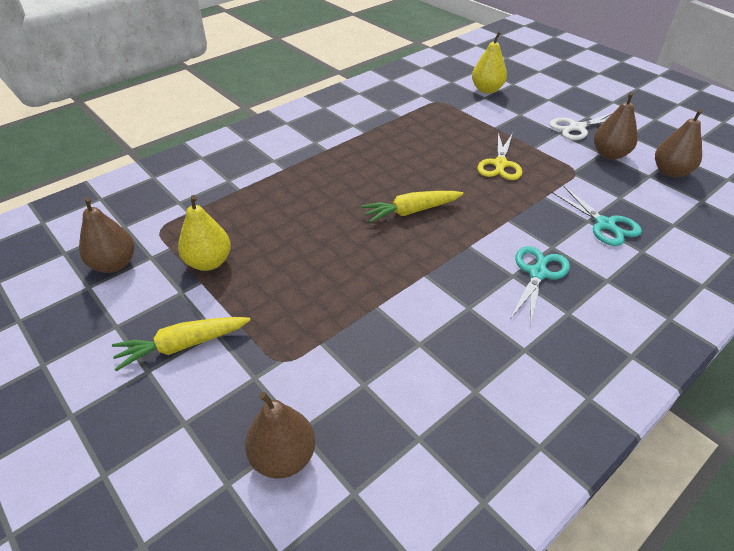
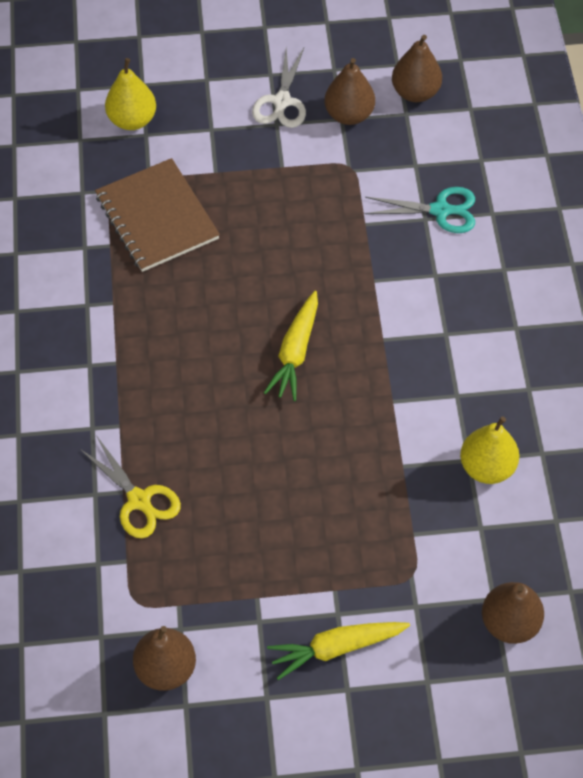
camera: 55 degrees left, 15 degrees up
yellow carrot [112,317,251,371] -> yellow carrot turned 60 degrees clockwise [267,622,410,680]
yellow pear [178,195,231,271] -> yellow pear moved to [460,416,519,484]
yellow scissors [477,133,522,180] -> yellow scissors moved to [79,437,181,538]
turquoise scissors [511,246,570,327] -> none
none -> brown notebook [95,158,220,272]

